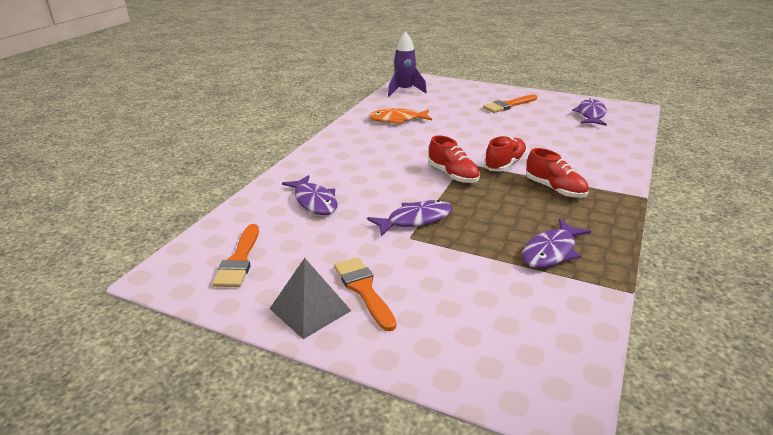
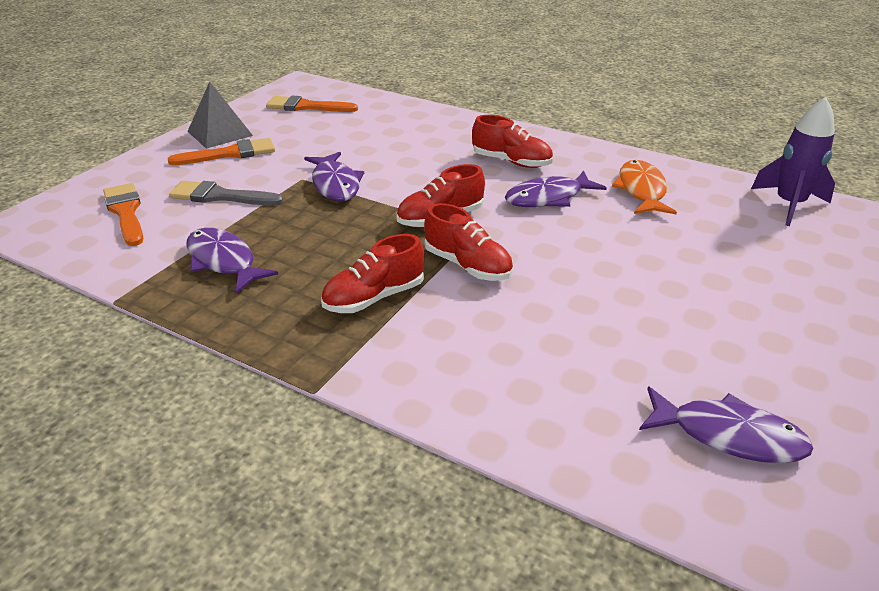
camera: 95 degrees right, 5 degrees up
purple fish [282,175,337,215] -> purple fish moved to [505,171,607,207]
orange brush [483,94,537,113] -> orange brush moved to [103,183,143,246]
none -> grey brush [169,181,283,206]
none -> red shoe [472,115,553,168]

